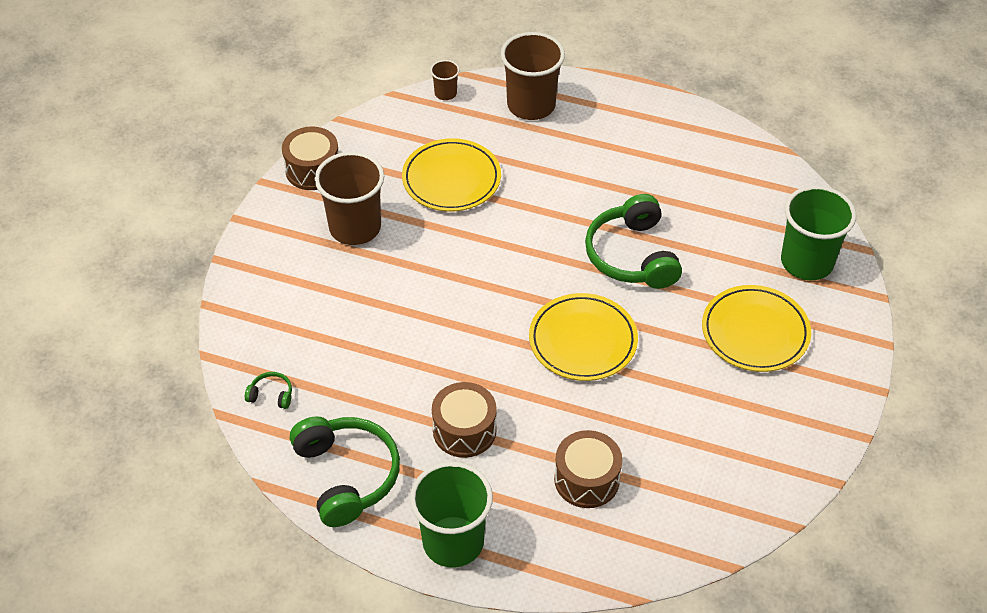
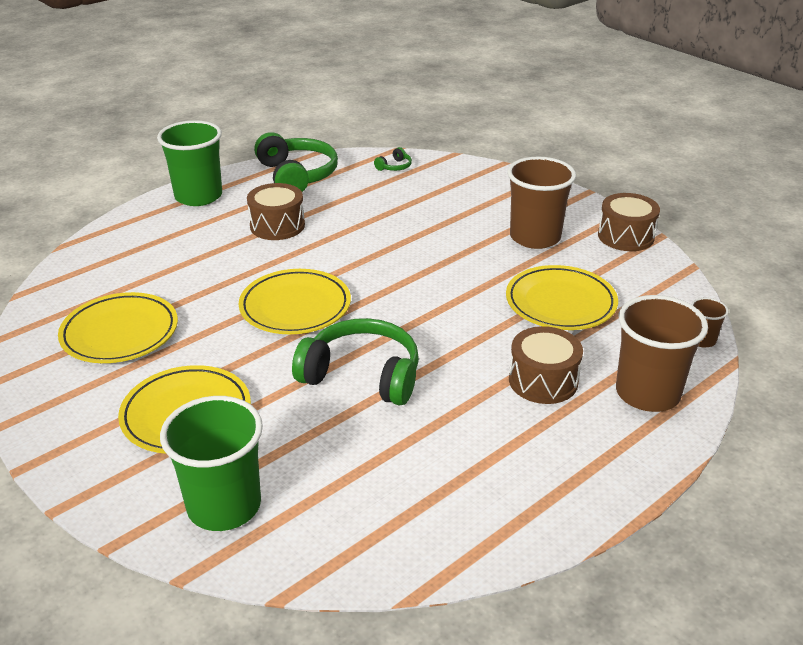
camera: 120 degrees right, 15 degrees down
green headphones [290,416,400,527] -> green headphones turned 120 degrees counterclockwise [254,132,338,192]
brown drum [554,430,622,508] -> brown drum moved to [509,326,583,404]
none -> yellow plate [58,292,178,363]

